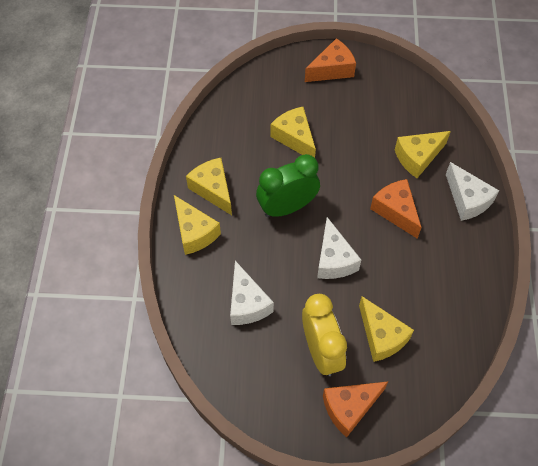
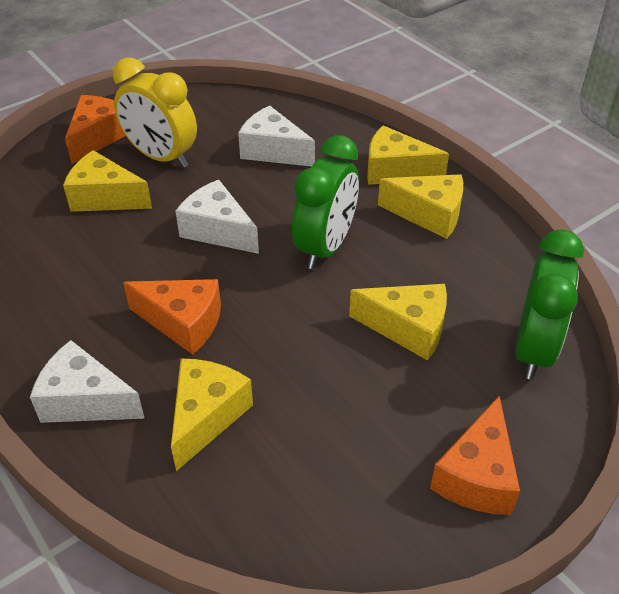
camera: 140 degrees right, 15 degrees down
none -> green clock [515,230,584,380]

